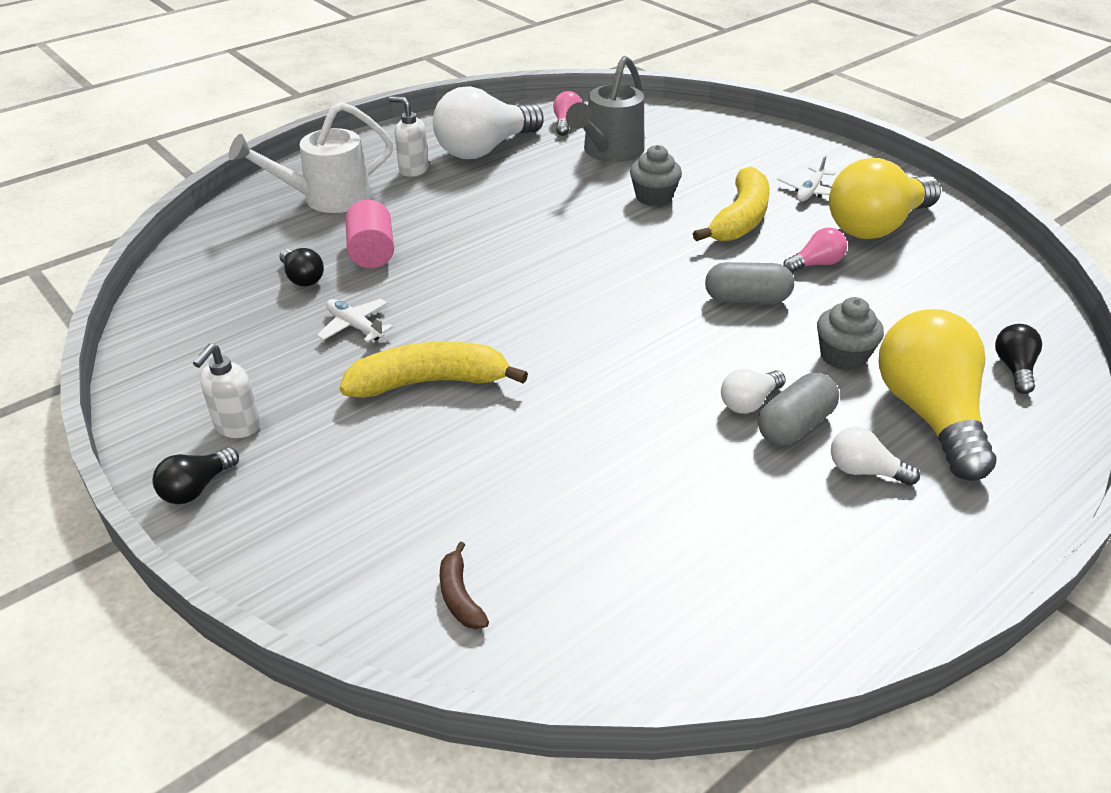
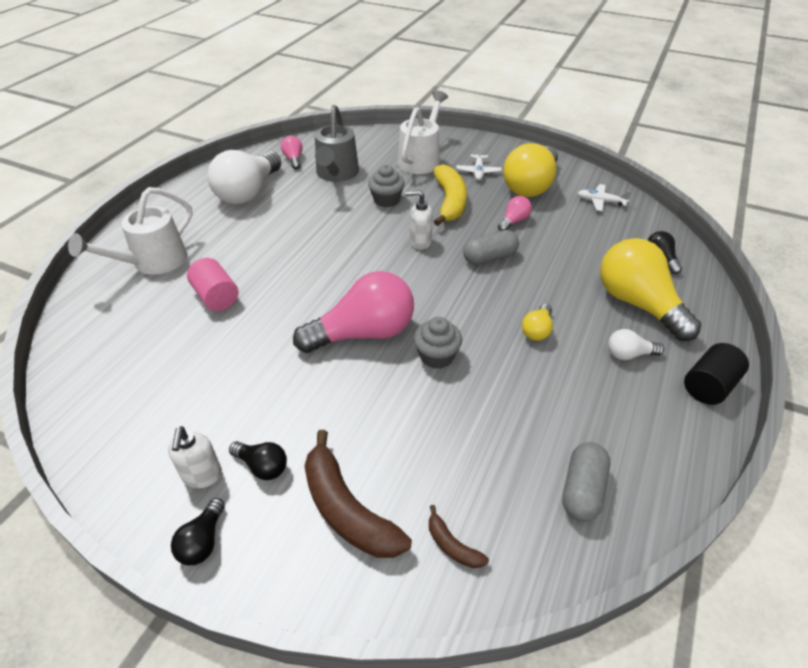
camera: 25 degrees left, 5 degrees up
black light bulb [279,248,324,287] -> black light bulb moved to [229,441,287,480]
white plane [317,299,393,343] -> white plane moved to [578,184,632,211]
yellow banana [339,342,528,398] -> none
white soap dispenser [389,96,429,177] -> white soap dispenser moved to [405,190,433,250]
white light bulb [721,369,786,414] -> yellow light bulb [522,304,553,341]
grey capsule [758,373,839,446] -> grey capsule moved to [562,442,610,522]
grey cupcake [817,297,884,371] -> grey cupcake moved to [414,317,462,369]
none -> pink light bulb [293,271,414,353]
none -> brown banana [304,430,412,558]
none -> white watering can [398,90,448,174]
none -> black cylinder [684,343,749,405]

